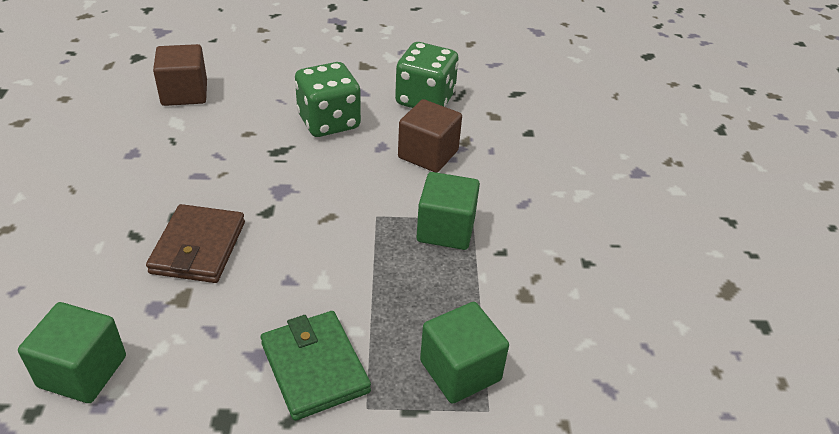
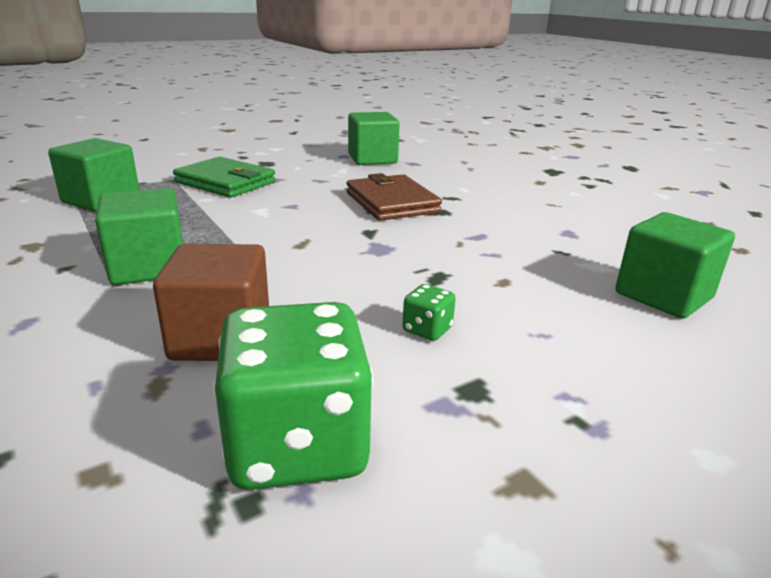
camera: 150 degrees right, 15 degrees down
brown cube [153,44,207,106] -> green cube [615,212,735,319]
green dice [295,62,361,137] -> green dice [403,284,456,341], size x0.42

